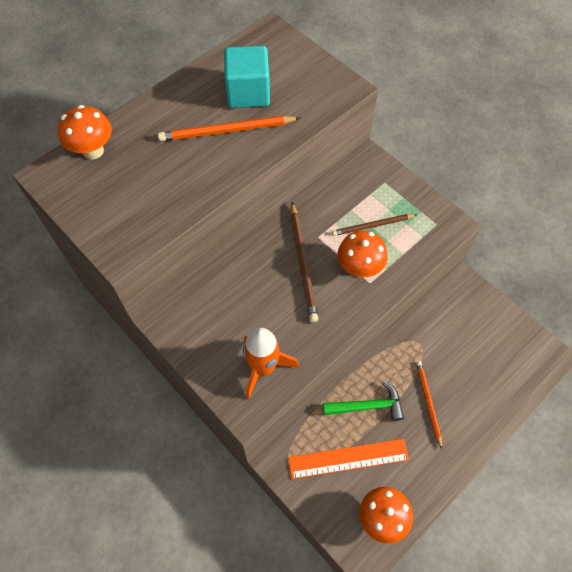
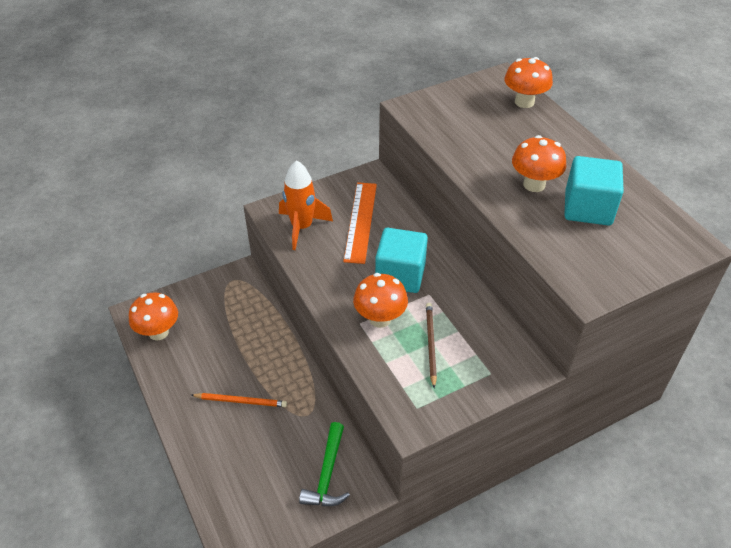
camera: 105 degrees right, 15 degrees down
orange pencil [158,116,300,141] -> orange mushroom [512,135,566,192]
orange ruler [288,439,409,479] -> orange ruler moved to [343,182,377,264]
brown pencil [290,202,318,322] -> turquoise cube [375,228,428,293]
green hammer [323,381,404,421] -> green hammer moved to [299,422,350,506]

